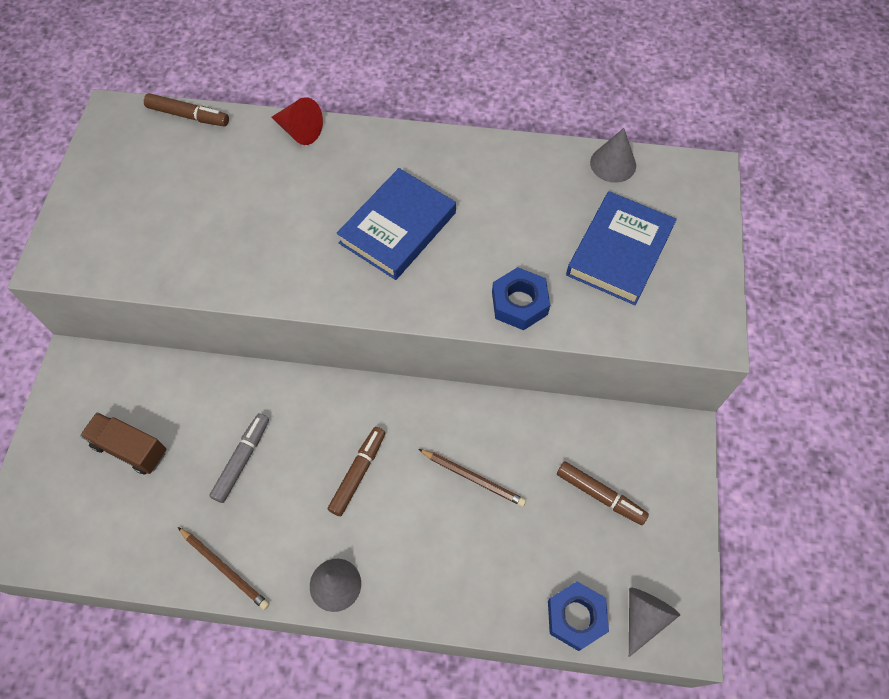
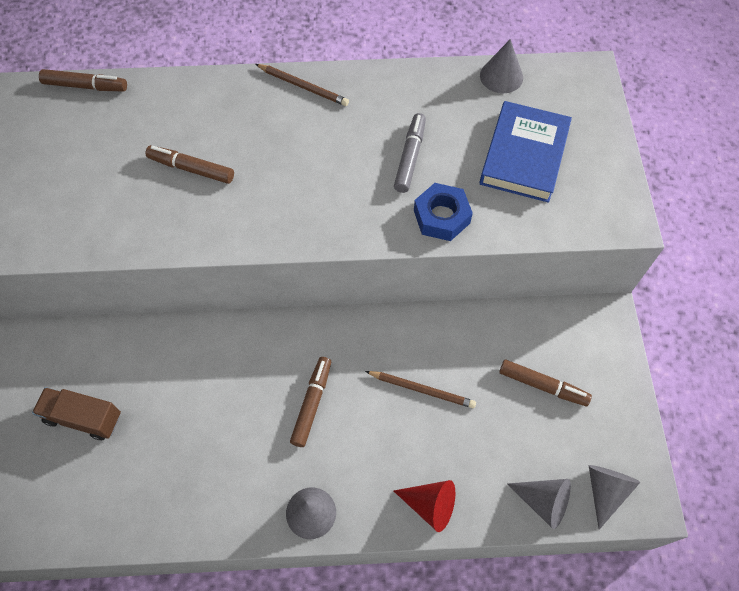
camera: 10 degrees left, 0 degrees up
brown pencil [178,527,270,610] -> brown pencil moved to [256,64,349,106]
grey marker [209,413,269,503] -> grey marker moved to [394,113,426,193]
red cone [272,97,323,145] -> red cone moved to [394,480,455,532]
blue book [337,168,456,280] -> none
blue nut [548,581,609,651] -> grey cone [507,479,571,529]
none -> brown marker [146,145,234,184]

